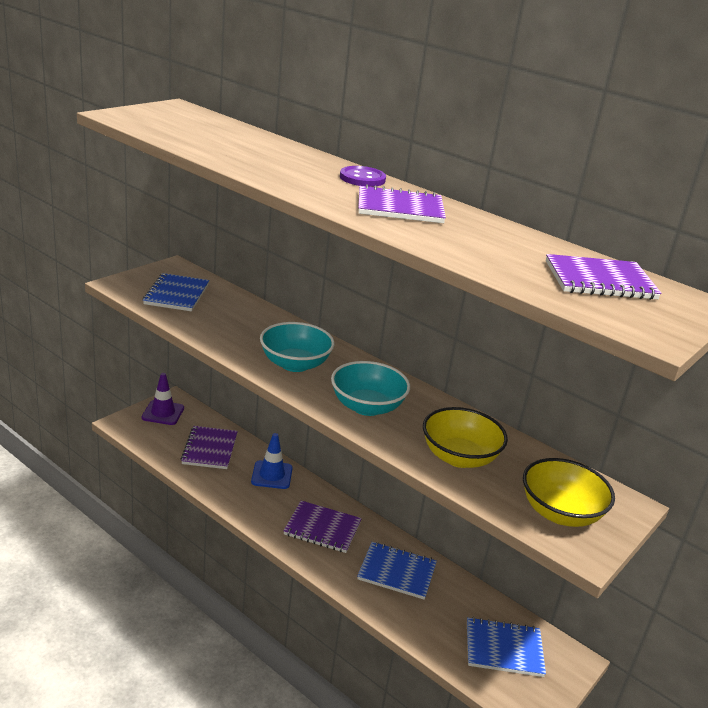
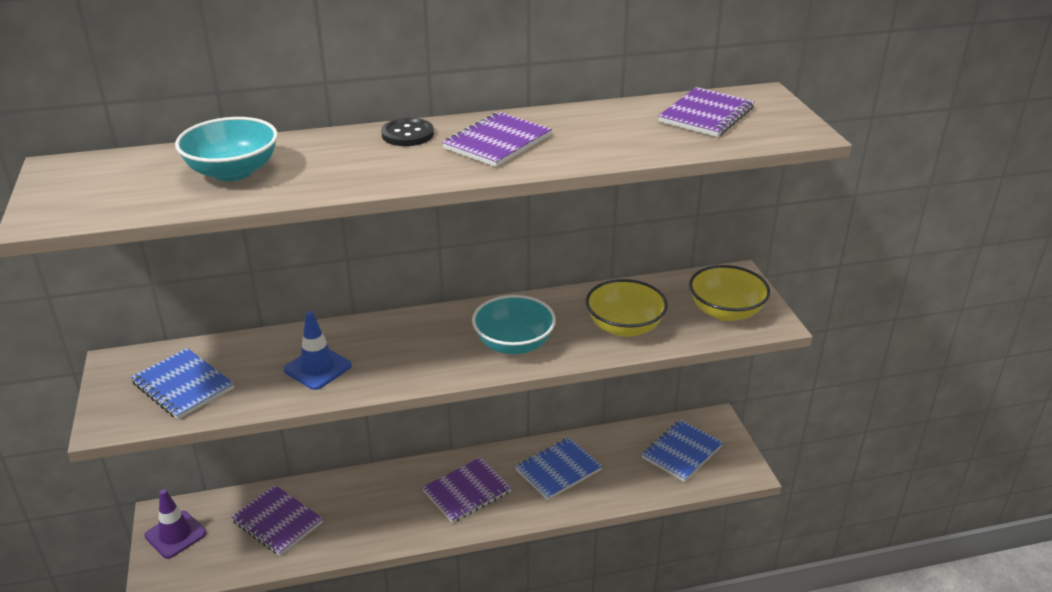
camera: 50 degrees left, 5 degrees up
blue traffic cone [251,433,293,489] -> blue traffic cone moved to [283,311,352,390]
turquoise bowl [260,322,335,372] -> turquoise bowl moved to [175,117,278,181]
purple button [340,166,386,187] -> black button [381,118,434,146]

